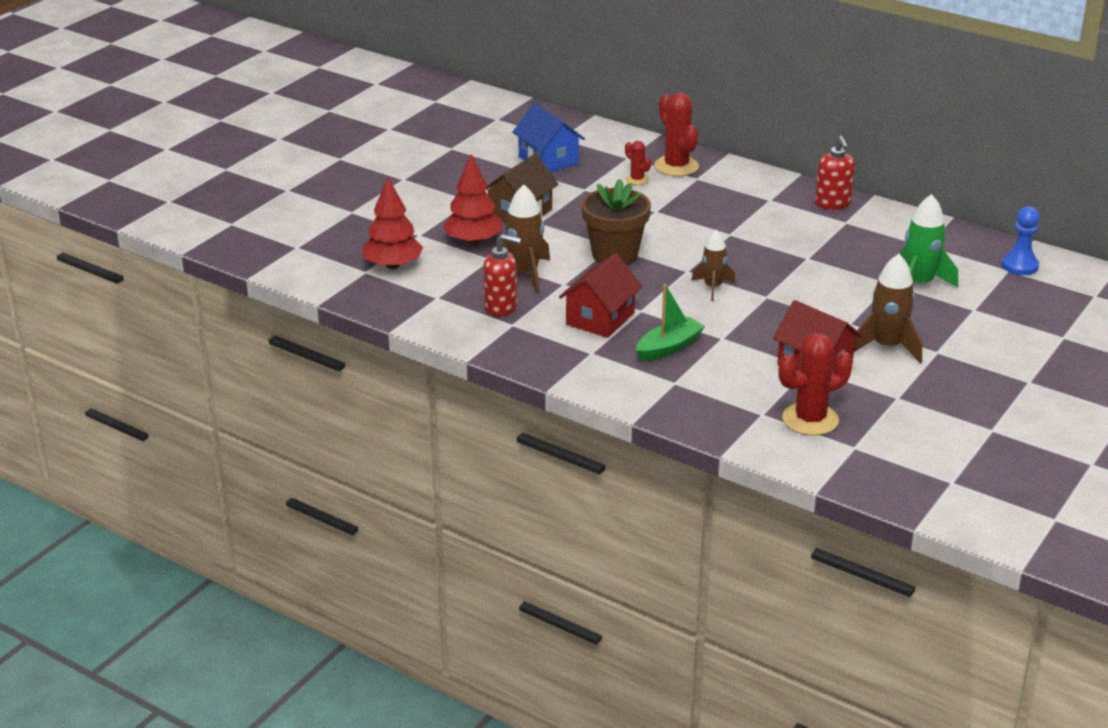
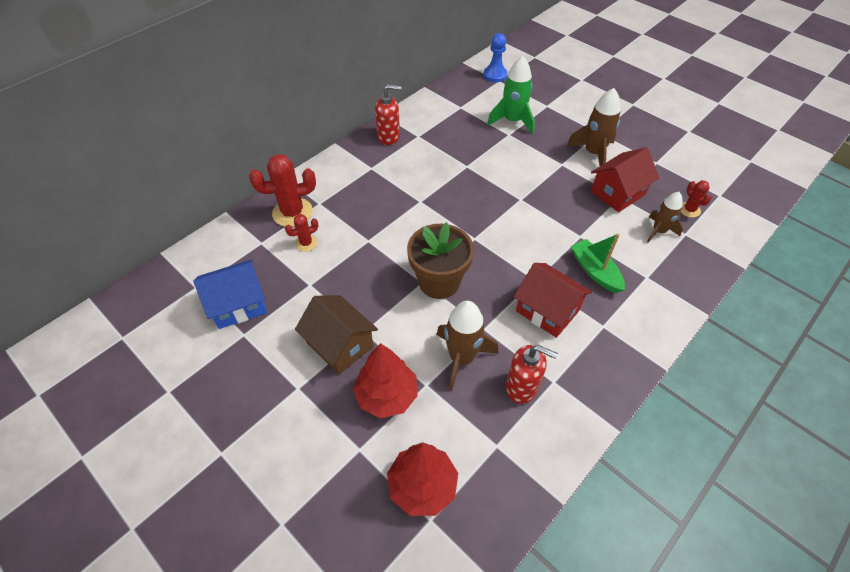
camera: 80 degrees left, 20 degrees up
red soap dispenser [483,234,521,317] -> red soap dispenser turned 90 degrees clockwise [506,345,558,404]
brown rocket [691,229,735,301] -> brown rocket moved to [647,192,683,243]
red cactus [778,333,853,435] -> red cactus [681,180,712,218], size x0.53

